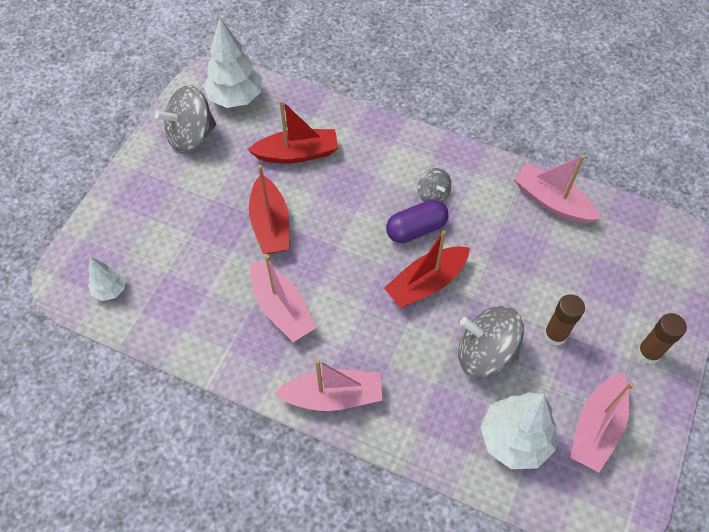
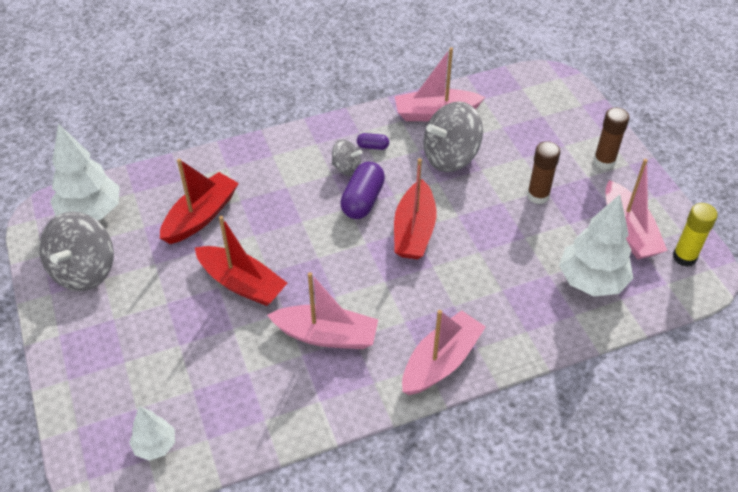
camera: 45 degrees left, 10 degrees down
grey spinning top [458,306,524,377] -> grey spinning top moved to [423,101,483,172]
none -> purple capsule [357,133,389,150]
none -> yellow glue stick [673,203,718,267]

